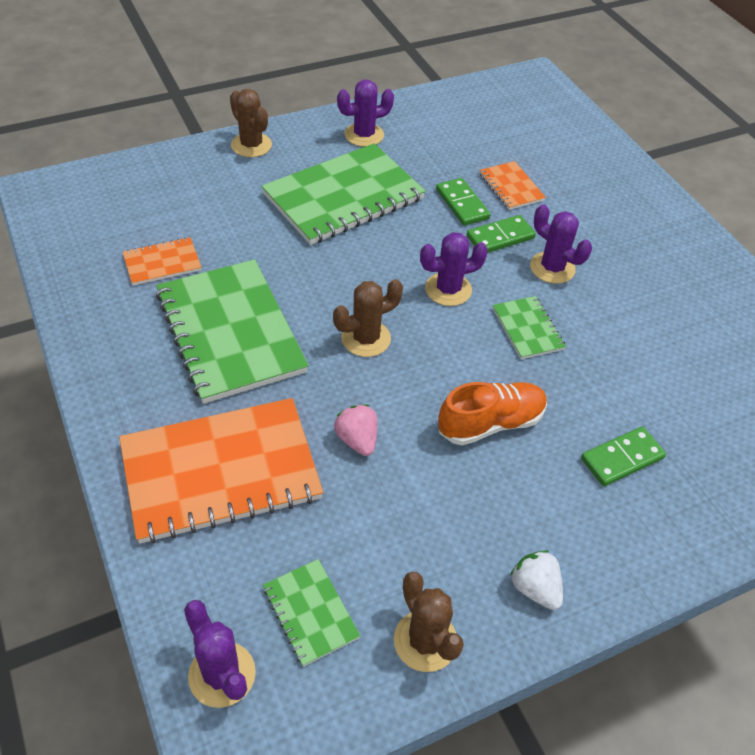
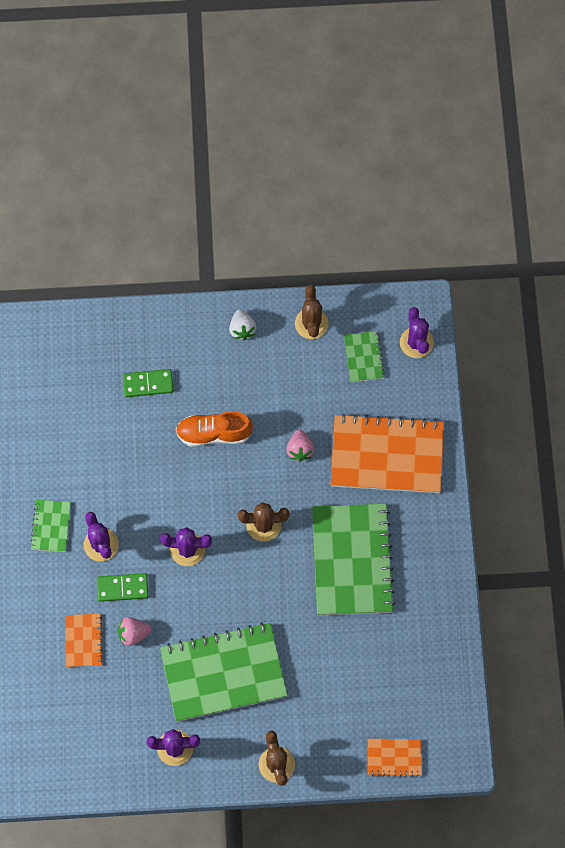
camera: 155 degrees left, 20 degrees up
orange notebook [123,237,202,286] -> orange notebook moved to [368,739,422,777]
green domino [436,178,491,226] -> pink strawberry [118,617,152,646]
green notebook [493,296,566,359] -> green notebook moved to [30,500,71,552]

